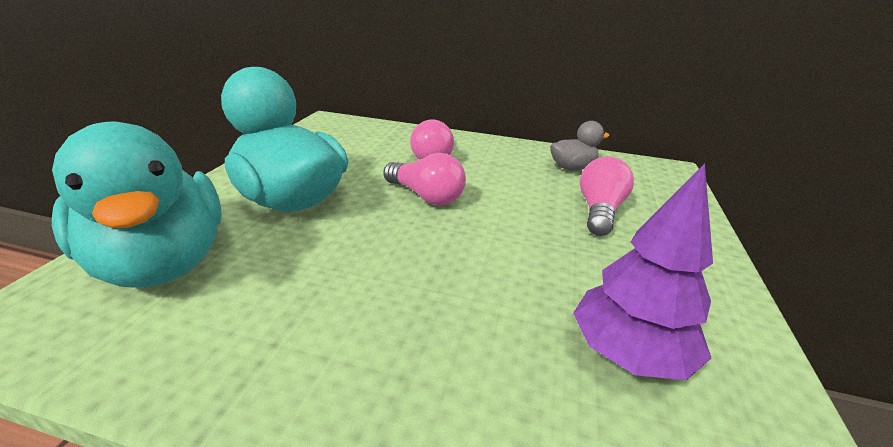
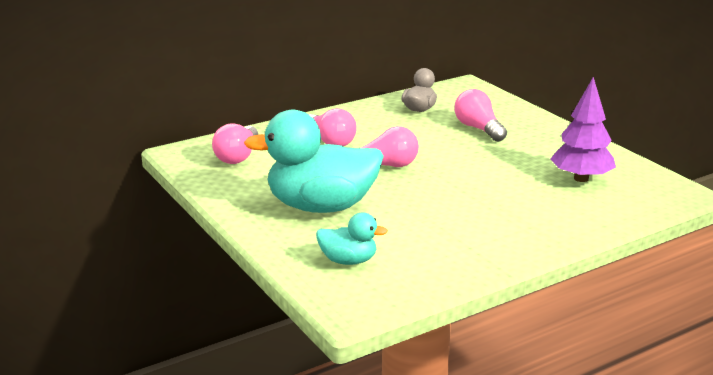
camera: 45 degrees left, 5 degrees down
turquoise duck [52,122,222,288] -> turquoise duck [316,213,388,265], size x0.48
none -> pink light bulb [212,124,258,164]

